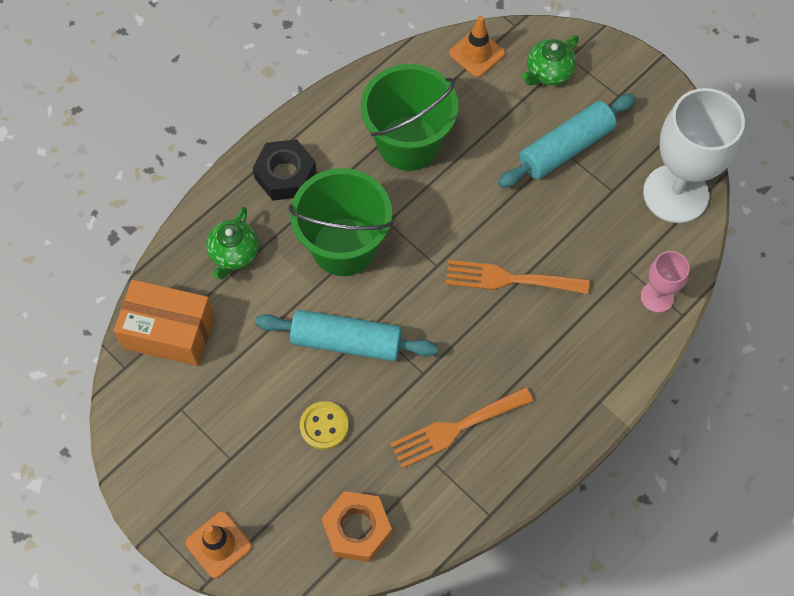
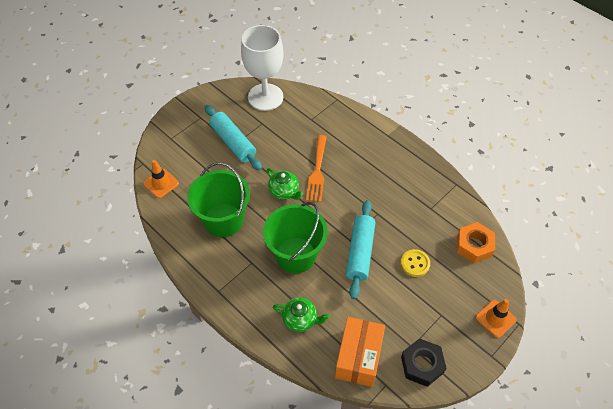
camera: 90 degrees left, 10 degrees down
black nut [253,139,316,200] -> black nut moved to [401,338,446,387]
orange fork [390,387,533,469] -> none
green teapot [522,36,579,85] -> green teapot moved to [267,168,303,200]
pink goblet [641,251,690,313] -> none

